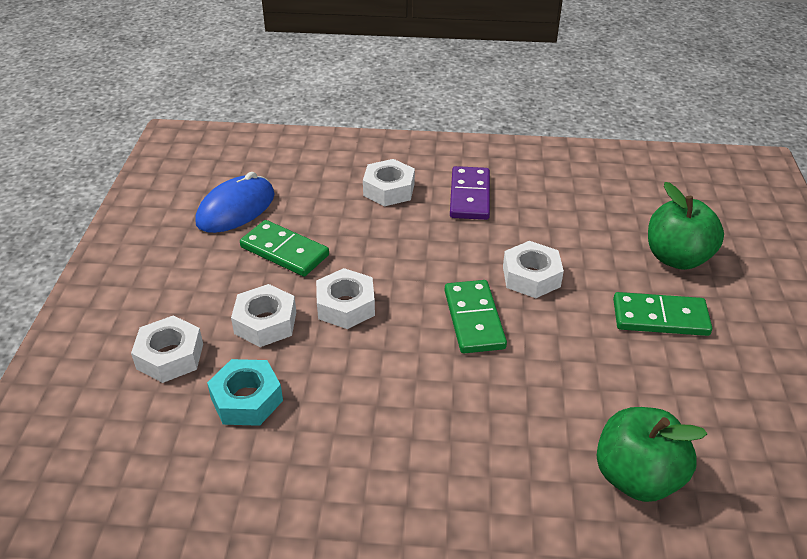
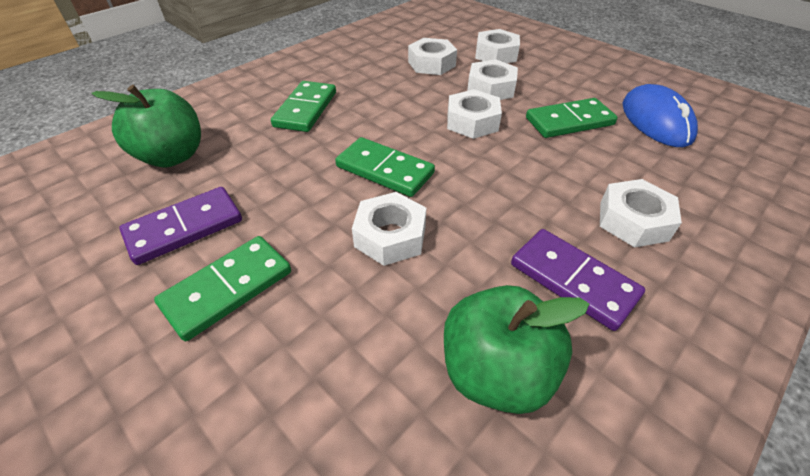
camera: 130 degrees right, 5 degrees up
turquoise nut [207,359,283,426] -> white nut [408,38,457,75]
green apple [648,182,724,270] -> green apple moved to [444,285,589,414]
none -> purple domino [119,187,242,265]
none -> green domino [271,81,336,132]

